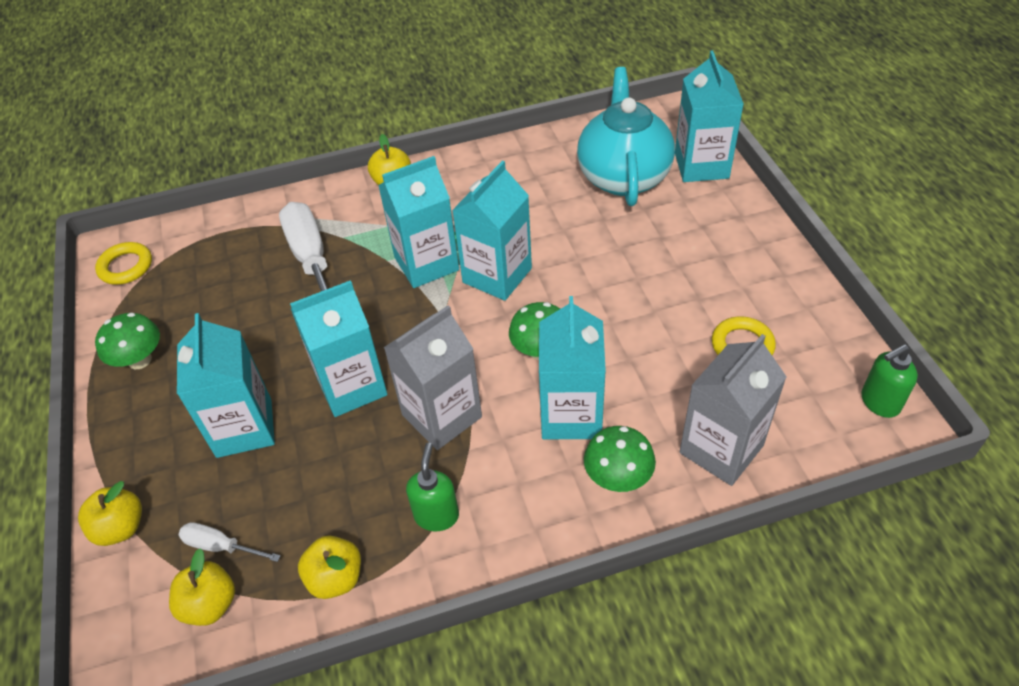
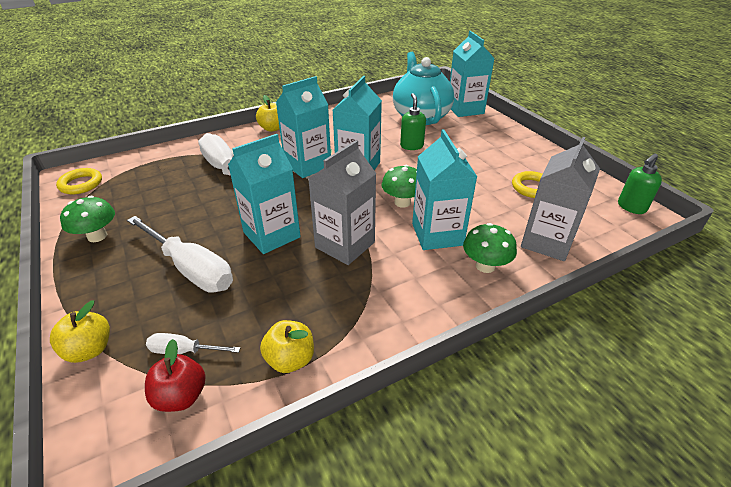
camera: 15 degrees left, 10 degrees down
yellow apple [169,548,235,626] -> red apple [145,339,206,412]
turquoise carton [177,313,275,458] -> white screwdriver [127,216,233,292]
green soap dispenser [406,442,459,531] -> green soap dispenser moved to [400,93,426,150]

